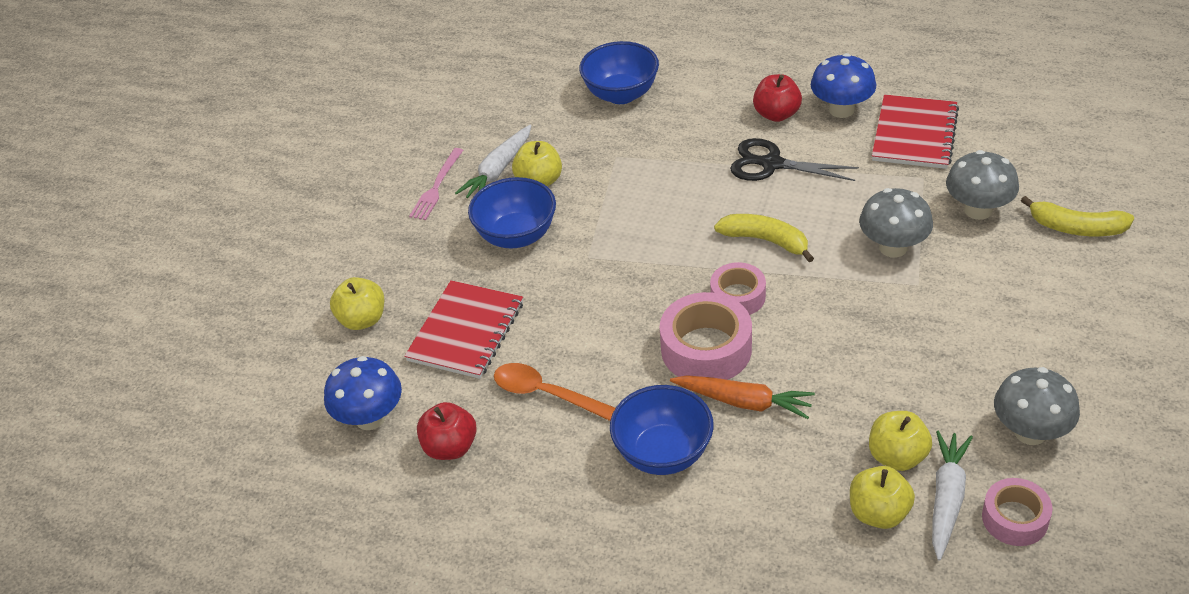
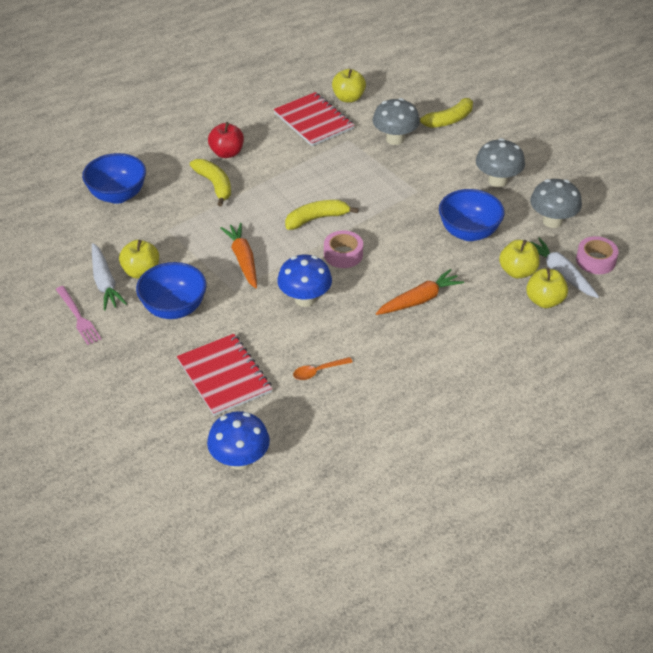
camera: 55 degrees left, 0 degrees up
yellow apple [330,277,384,330] -> yellow apple moved to [332,69,366,102]
red apple [417,402,477,460] -> none
orange spoon [494,363,615,421] -> orange spoon [293,357,353,380], size x0.63
blue bowl [610,385,714,475] -> blue bowl moved to [439,189,505,241]
pink tape [660,292,752,380] -> none
black scissors [730,138,859,181] -> none
blue mushroom [811,53,876,118] -> blue mushroom moved to [277,255,332,307]
grey mushroom [859,188,933,258] -> grey mushroom moved to [476,138,525,187]
none -> yellow banana [190,159,231,206]
none -> orange carrot [220,223,257,288]

